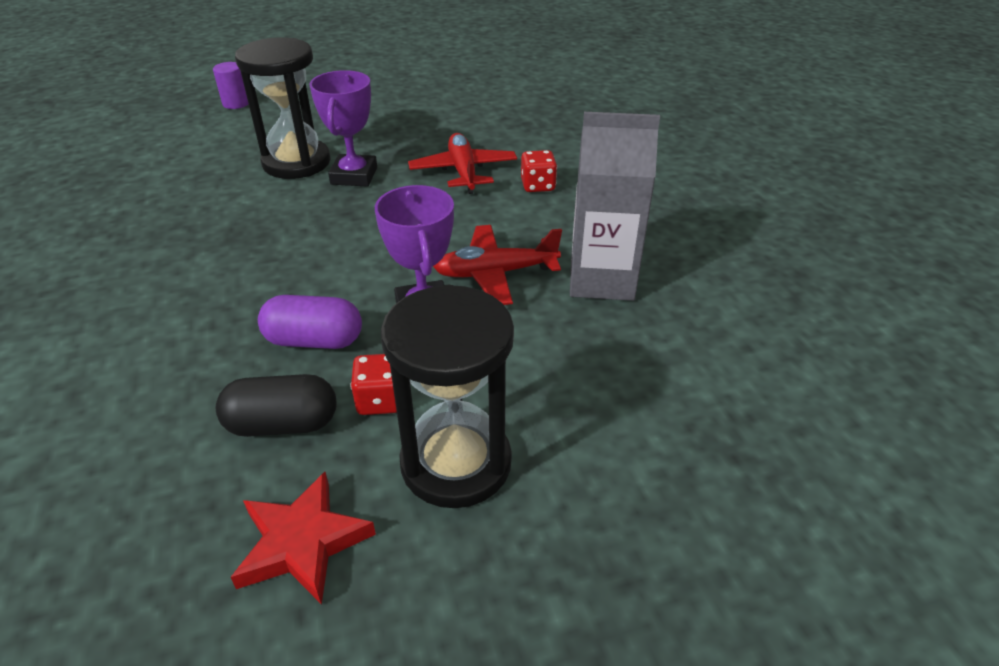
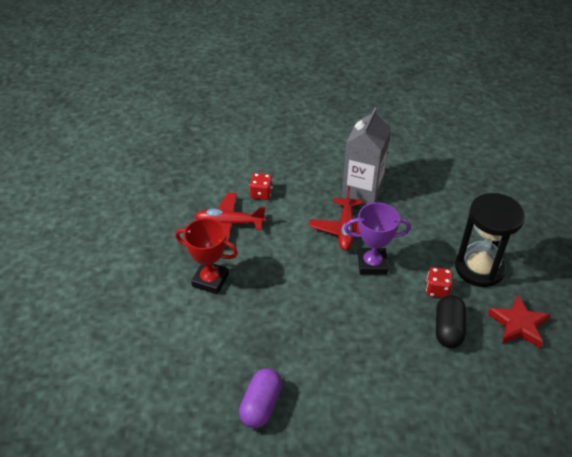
camera: 75 degrees left, 5 degrees up
purple cylinder [213,62,248,109] -> none
black hourglass [235,37,331,179] -> none
purple capsule [258,295,362,349] -> purple capsule moved to [239,368,282,428]
purple trophy [309,70,377,187] -> red trophy [175,218,238,294]

